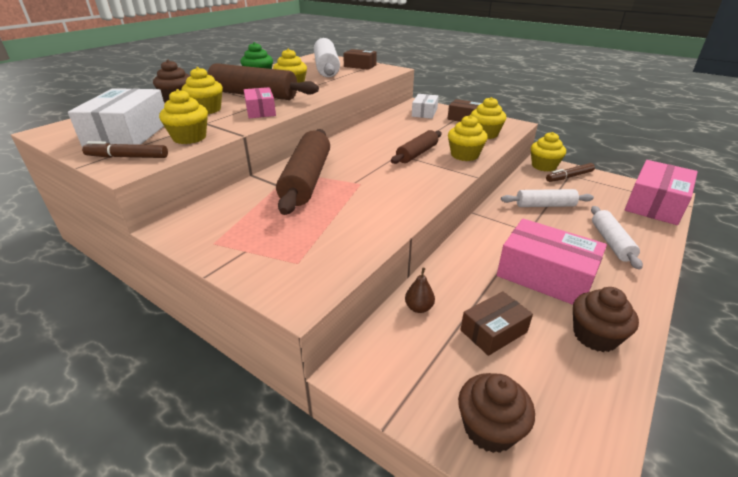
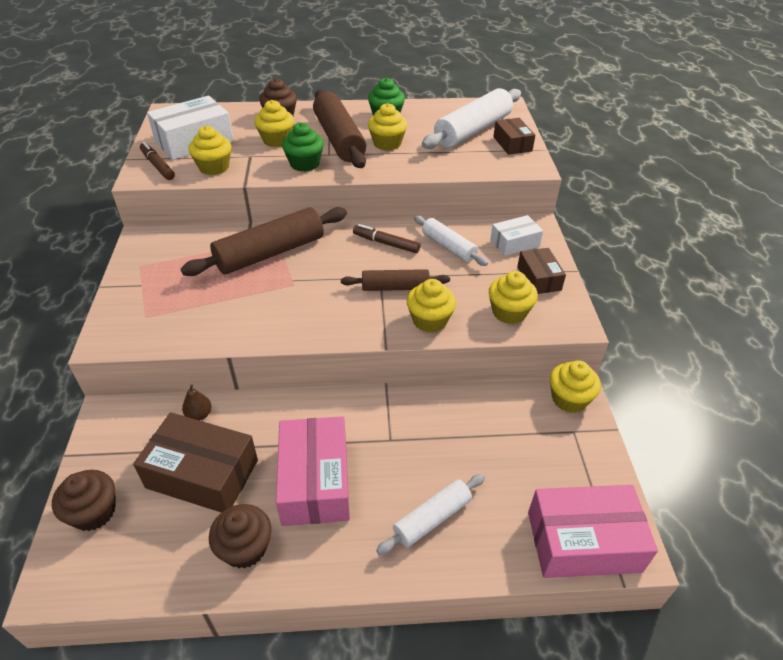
camera: 50 degrees right, 10 degrees up
pink box [244,87,276,118] -> green cupcake [282,123,324,172]
brown box [460,291,533,356] -> brown box [133,412,258,512], size x1.73
white rolling pin [501,189,594,207] -> white rolling pin moved to [414,215,488,266]
brown marker [546,163,595,182] -> brown marker moved to [353,224,420,253]

